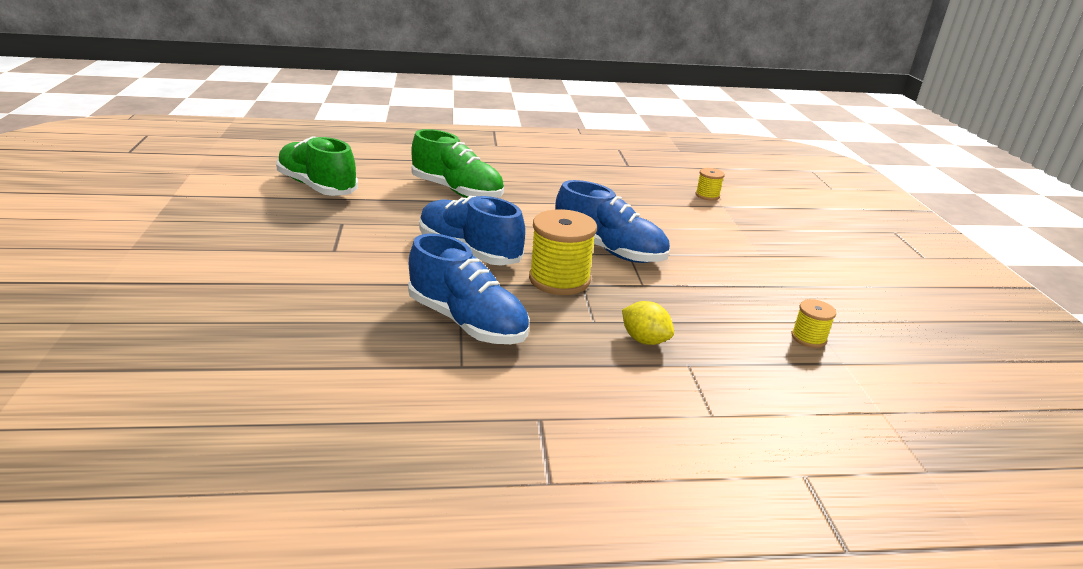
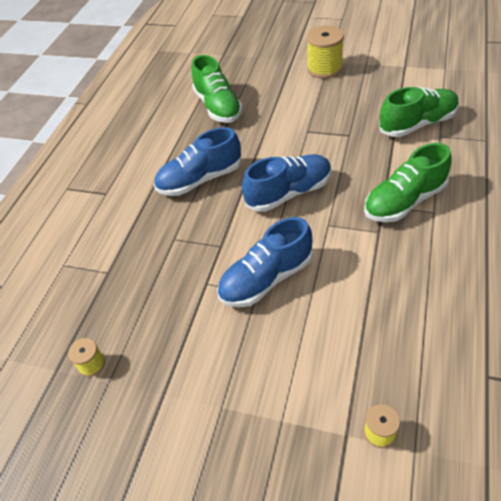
camera: 120 degrees right, 20 degrees up
yellow spool [529,209,597,295] -> yellow spool moved to [307,25,344,78]
yellow lemon [622,301,674,345] -> none
none -> green shoe [191,55,243,123]

